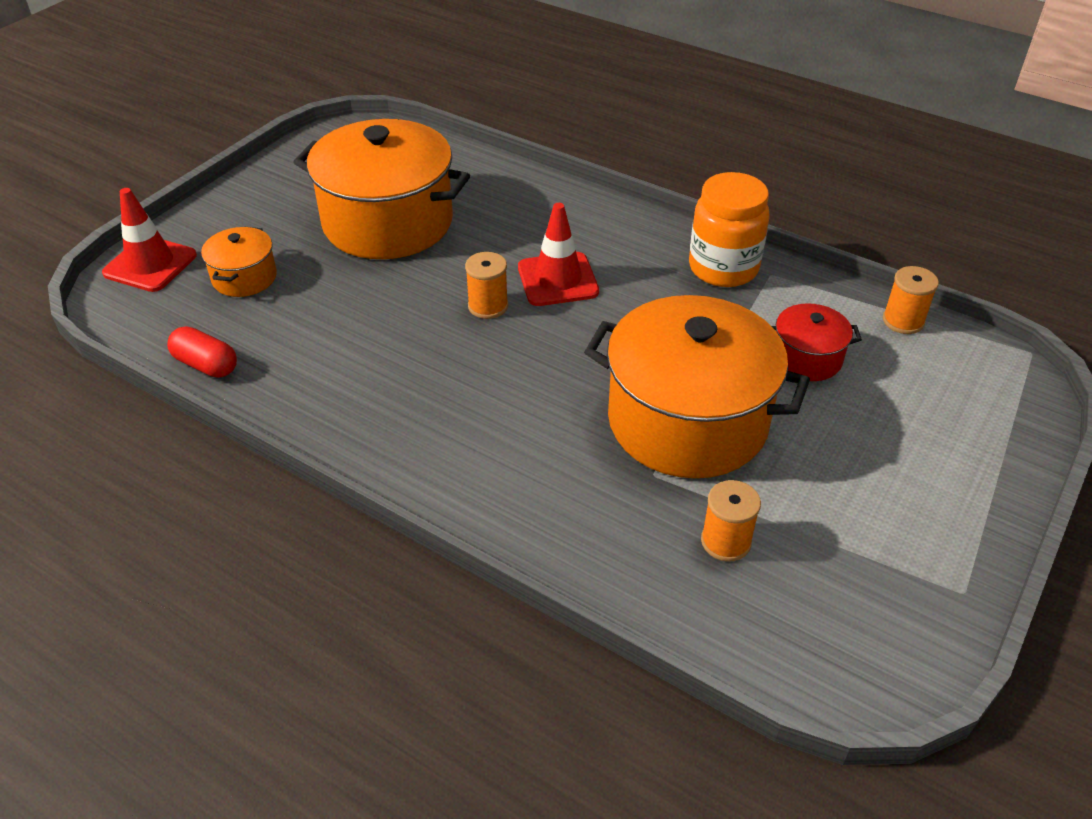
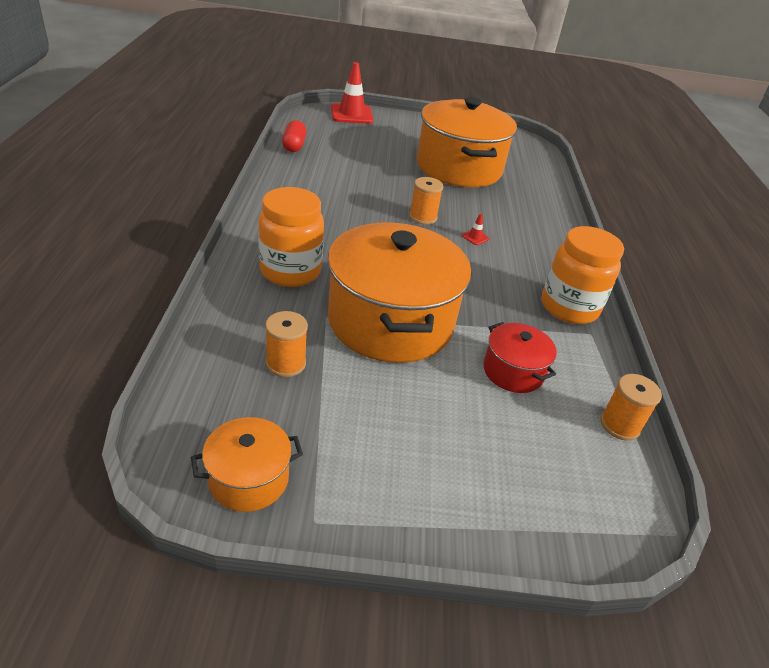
camera: 55 degrees right, 5 degrees down
orange pot [201,227,277,297] -> orange pot moved to [191,417,303,512]
red traffic cone [518,203,599,306] -> red traffic cone [462,213,489,245], size x0.40
none -> orange jar [258,187,324,287]

